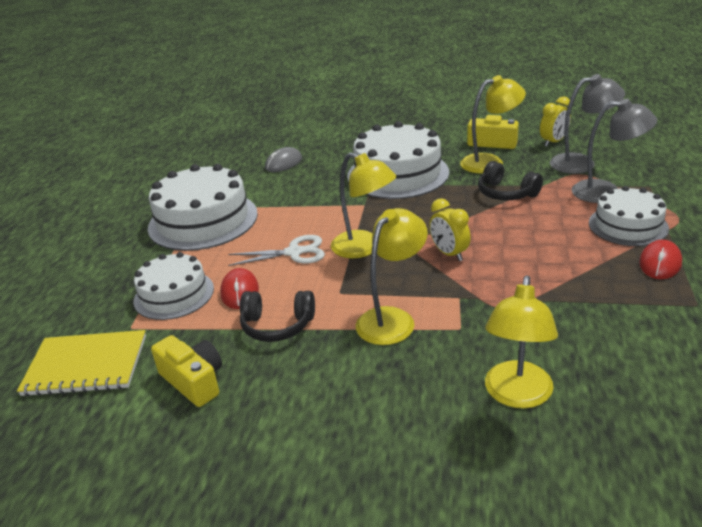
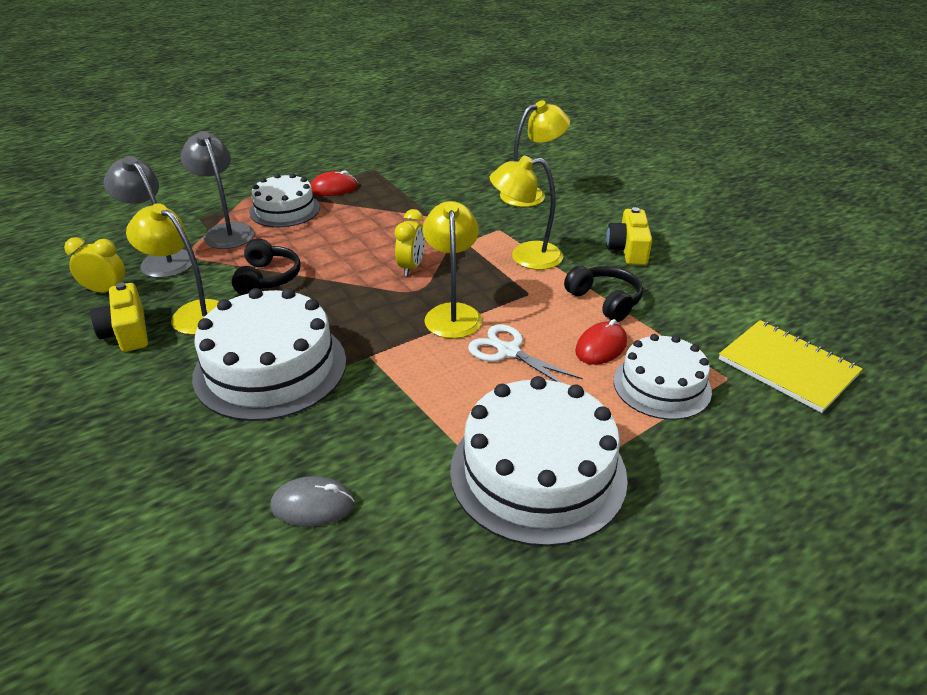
camera: 135 degrees left, 5 degrees up
yellow camera [151,335,222,407] -> yellow camera moved to [606,207,652,265]

